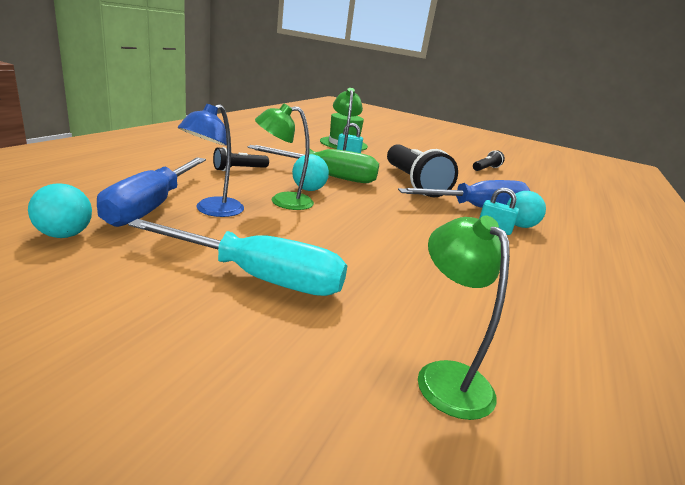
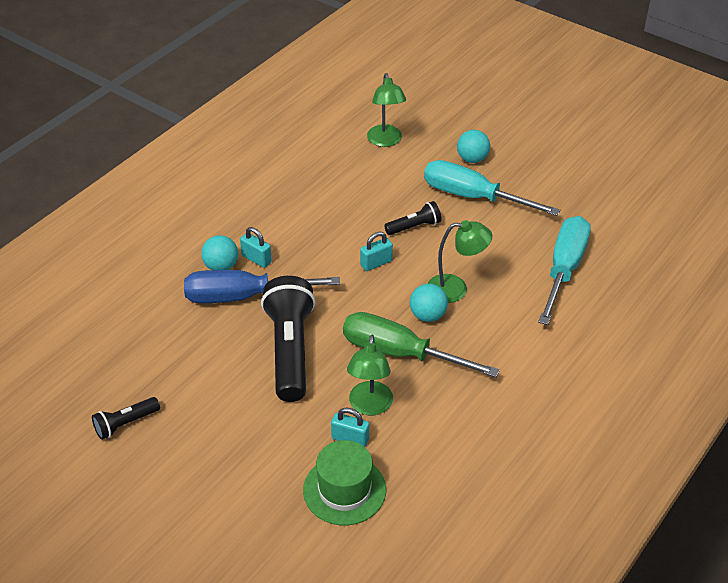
camera: 165 degrees left, 20 degrees up
turquoise ball [28,183,92,238] -> turquoise ball moved to [457,130,490,163]
blue screwdriver [97,157,206,227] -> turquoise screwdriver [538,216,591,325]
blue lamp [178,104,244,217] -> none
black flashlight [213,147,269,171] -> black flashlight moved to [384,201,441,235]
none -> turquoise padlock [360,232,393,271]

